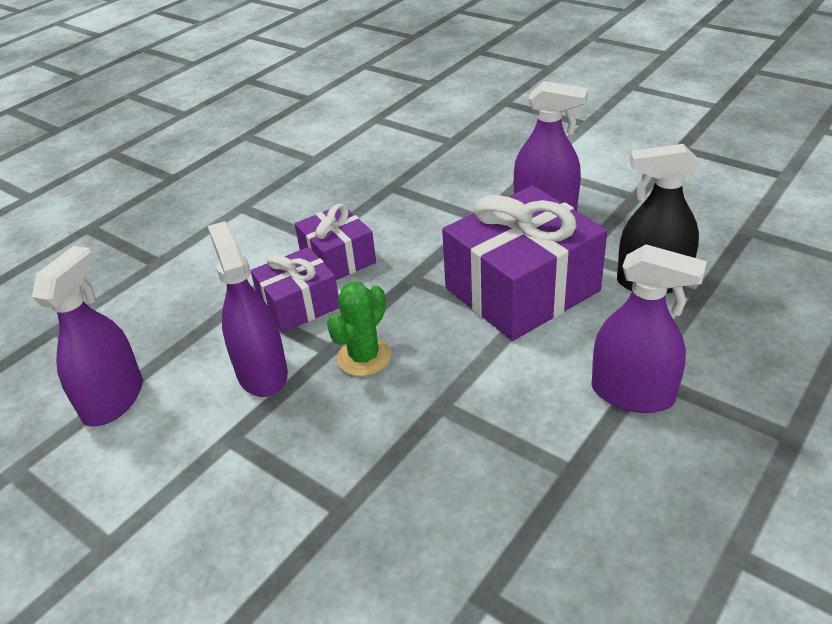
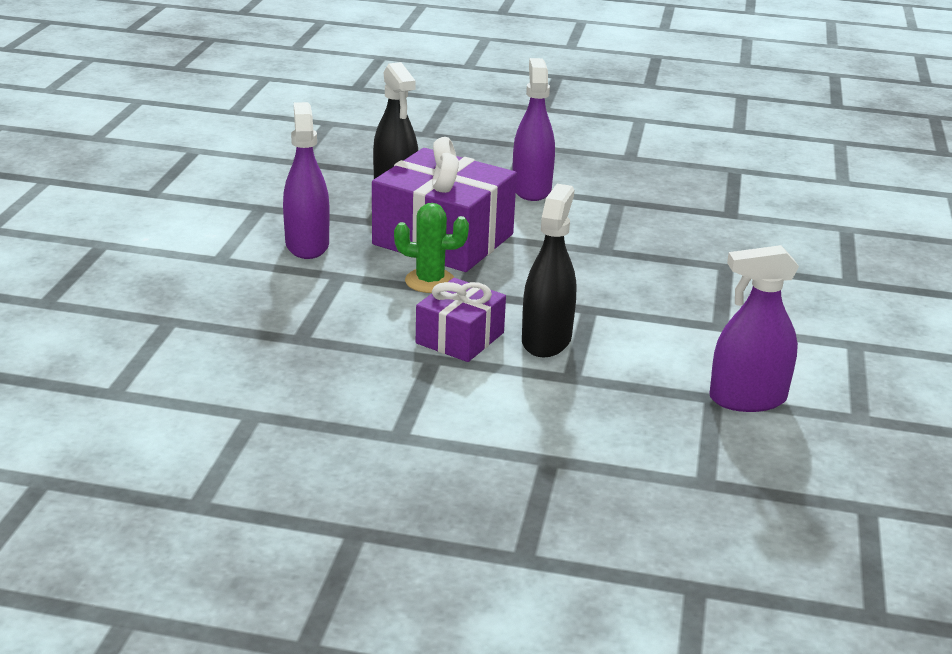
camera: 120 degrees left, 10 degrees down
purple spray bottle [208,221,288,397] -> none
purple gift [251,247,339,333] -> black spray bottle [522,184,576,357]
green cactus [327,282,392,376] -> green cactus moved to [394,203,469,293]

